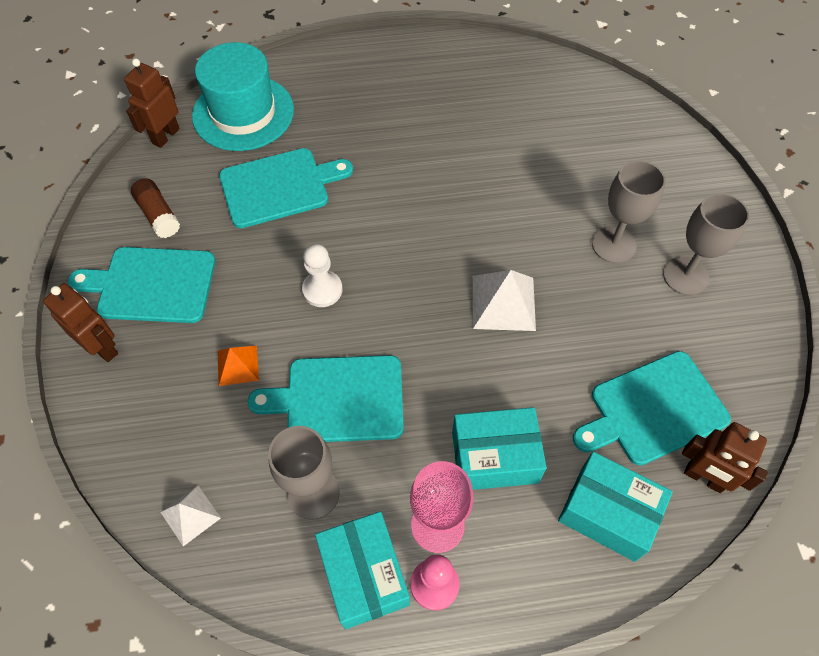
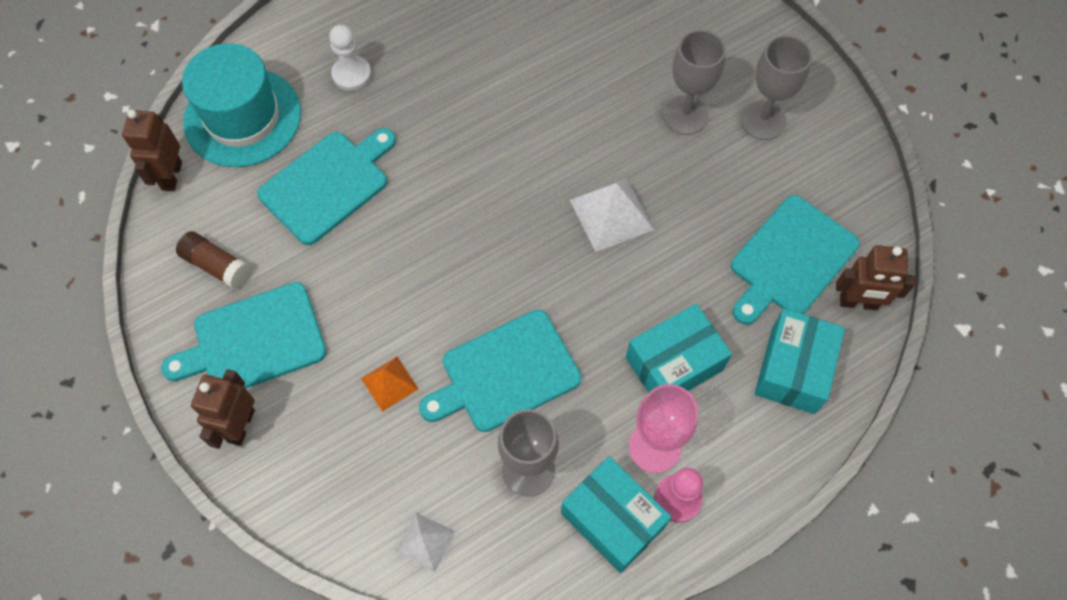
camera: 25 degrees left, 5 degrees up
brown robot [43,283,118,362] -> brown robot turned 90 degrees counterclockwise [191,369,255,449]
white pawn [302,244,342,307] -> white pawn moved to [329,25,371,91]
turquoise box [558,452,673,562] -> turquoise box turned 75 degrees counterclockwise [755,309,845,414]

